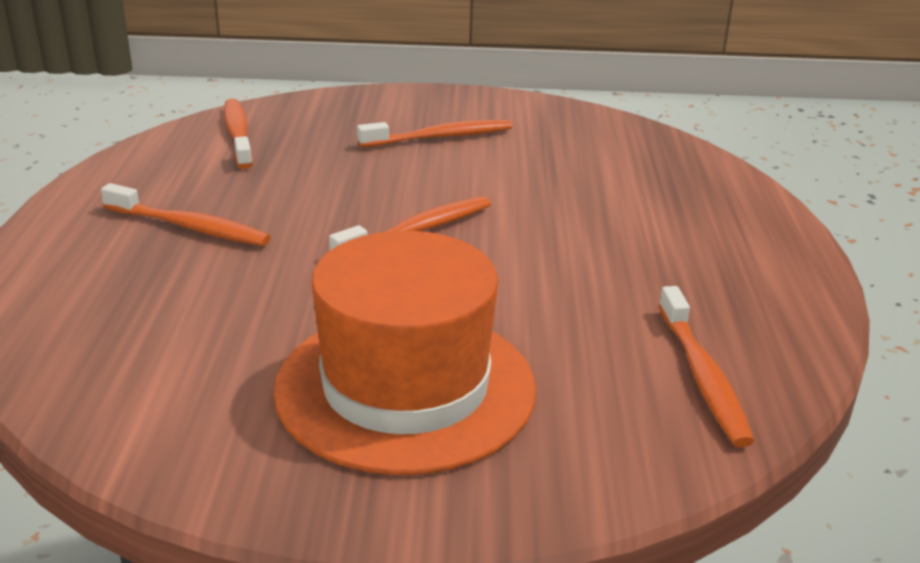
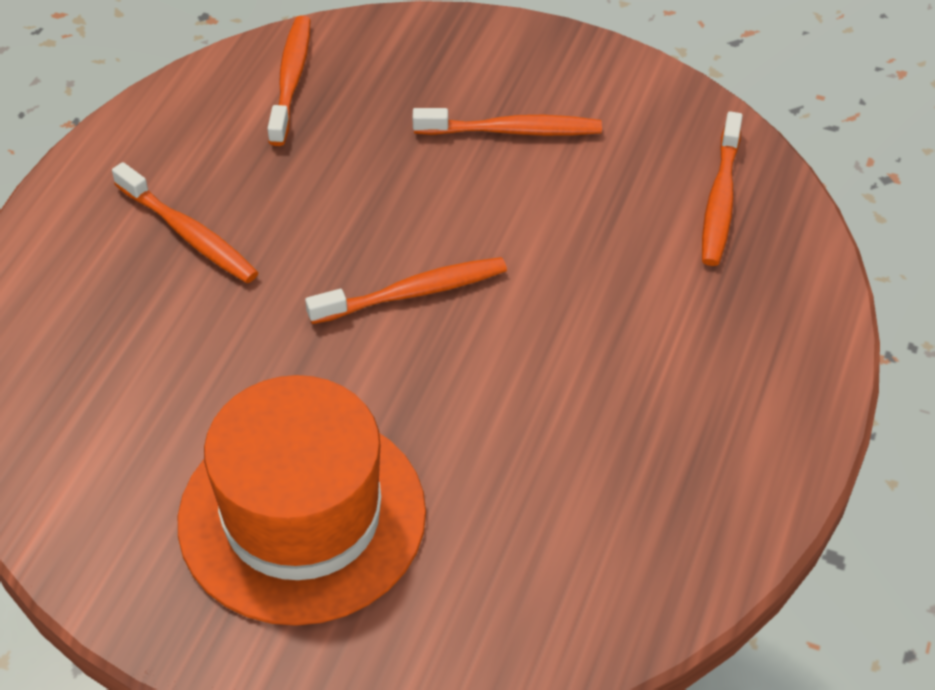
camera: 20 degrees right, 20 degrees up
orange toothbrush [658,286,754,447] -> orange toothbrush moved to [702,111,743,266]

